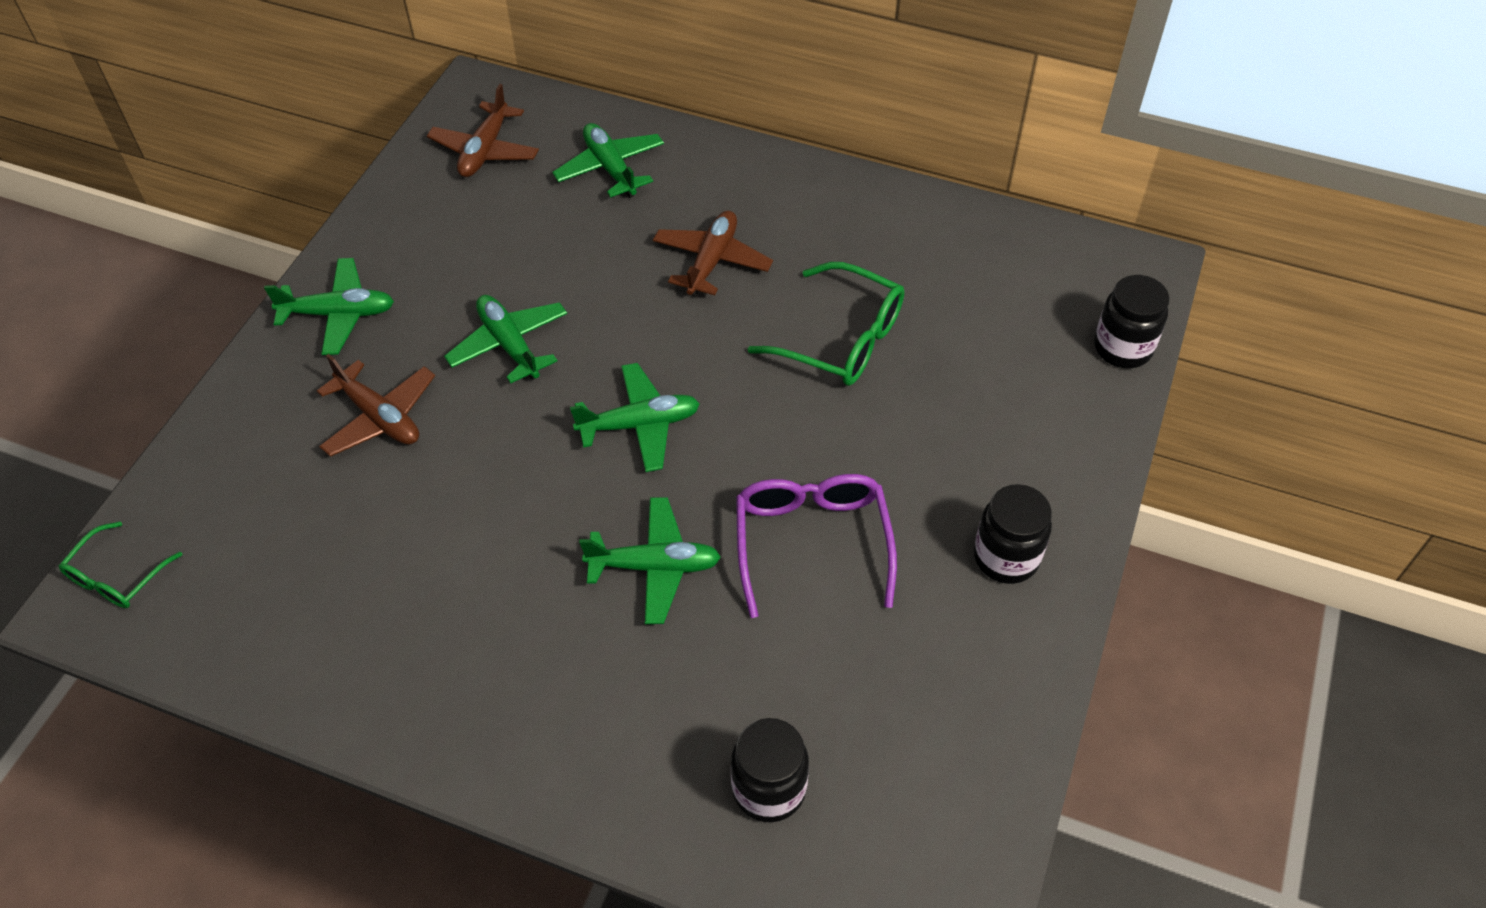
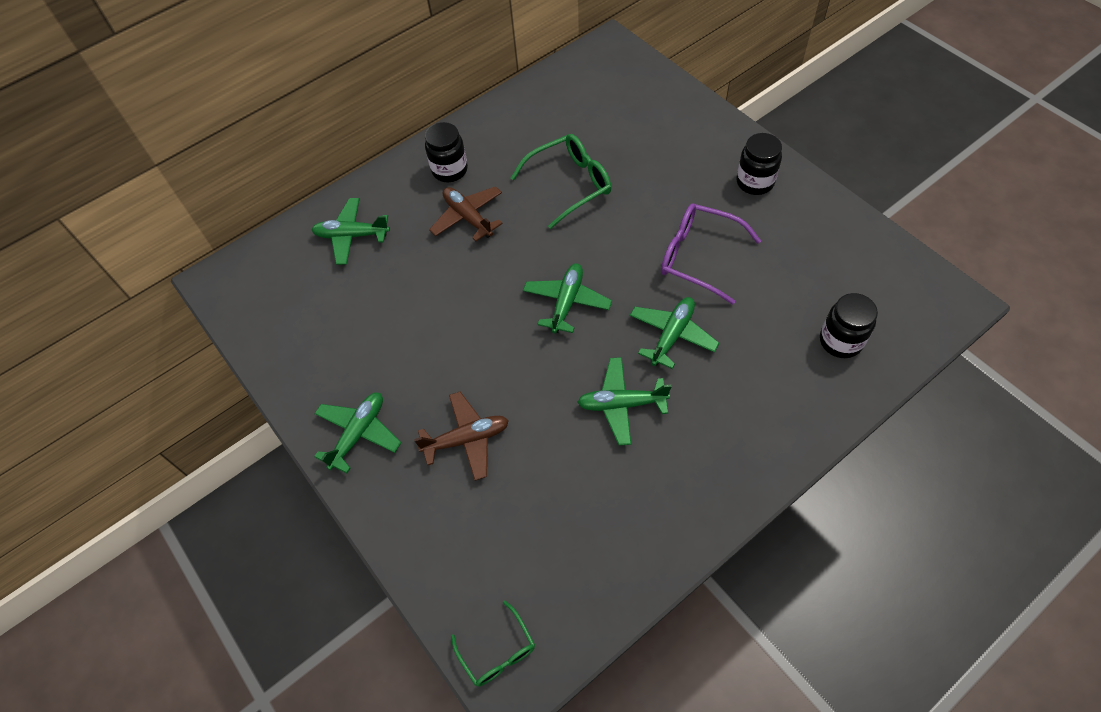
camera: 55 degrees left, 5 degrees up
brown plane [427,84,539,177] -> none
green plane [444,295,567,384] -> green plane moved to [577,357,672,446]
black jar [1094,275,1169,368] -> black jar moved to [425,122,468,182]

